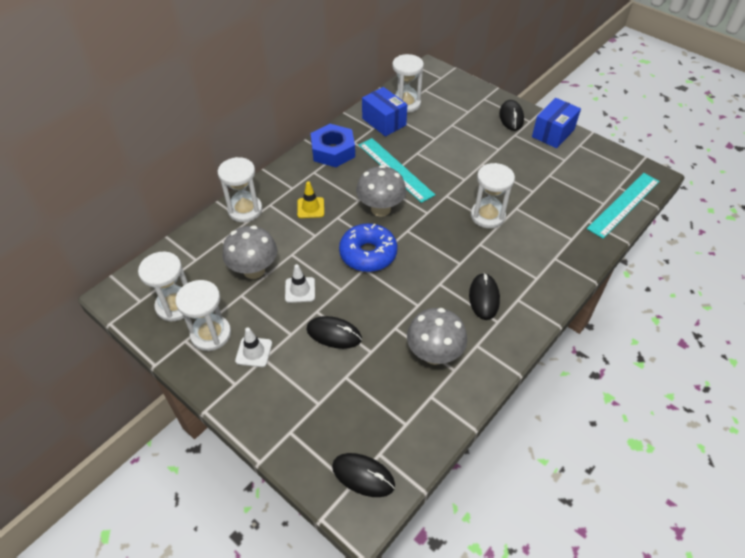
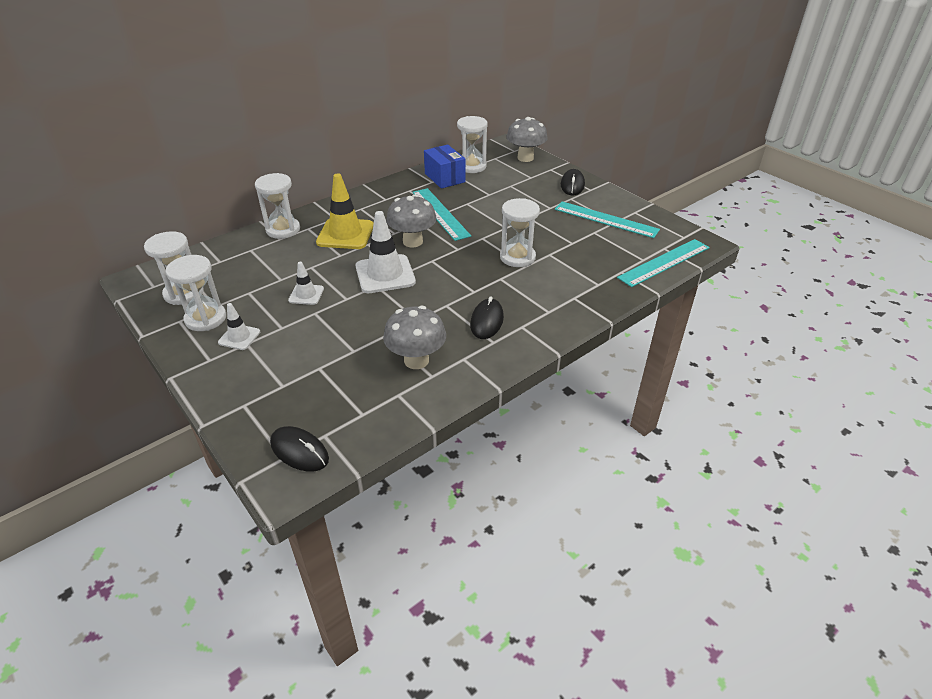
camera: 10 degrees right, 10 degrees down
grey mushroom [222,225,277,279] -> grey mushroom moved to [506,117,548,162]
yellow traffic cone [297,181,324,218] -> yellow traffic cone [316,173,374,249], size x1.88
black mouse [306,316,362,349] -> none
blue nut [311,124,355,167] -> none
blue donut [339,223,397,272] -> white traffic cone [355,211,416,293]
blue box [532,98,581,148] -> none
none -> turquoise ruler [555,201,660,238]

